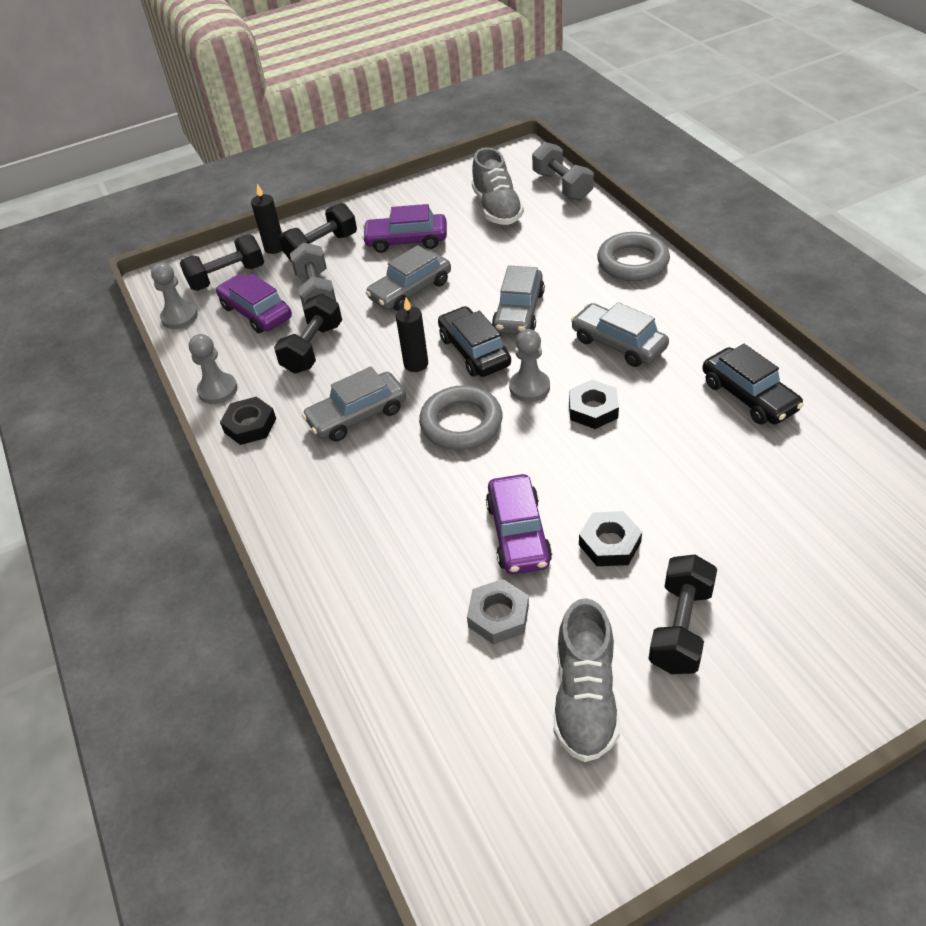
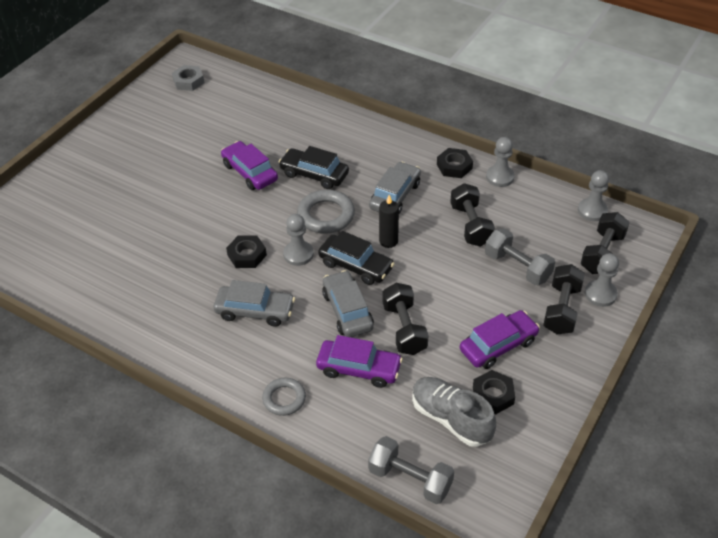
camera: 145 degrees right, 0 degrees up
purple car [216,274,292,333] -> purple car moved to [316,335,403,388]
black candle [251,184,282,254] -> grey pawn [585,253,619,307]
grey car [366,245,451,311] -> none
grey nut [467,579,529,644] -> grey nut moved to [172,65,204,91]
grey shoe [553,598,620,762] -> none
black nut [579,511,642,566] -> black nut moved to [473,370,515,414]
grey ring [597,232,670,281] -> grey ring [262,378,306,416], size x0.64
black dumbbell [648,554,717,674] -> black dumbbell moved to [383,283,429,355]
black car [703,344,804,424] -> black car moved to [279,146,349,189]

